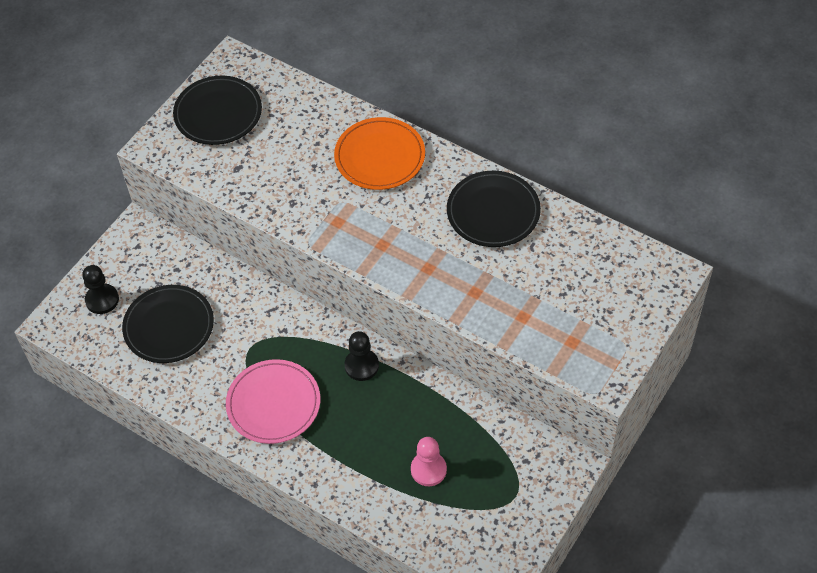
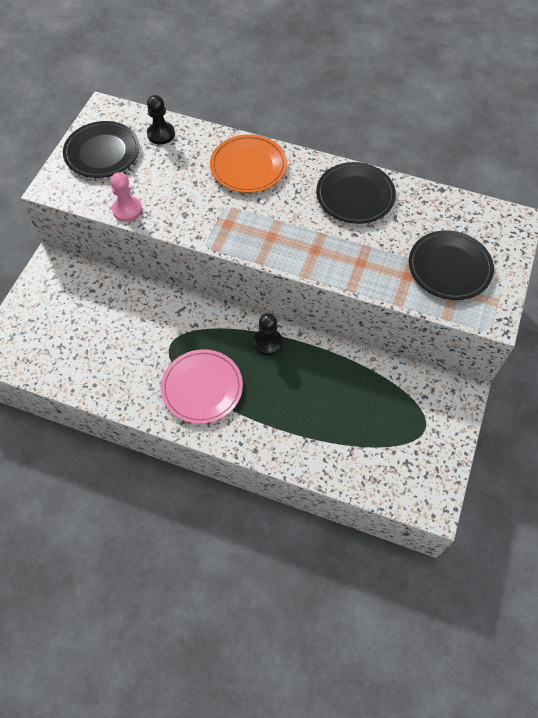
camera: 15 degrees left, 5 degrees up
black pawn [82,265,119,314] -> black pawn moved to [147,95,175,145]
black plate [122,285,214,363] -> black plate moved to [409,230,494,300]
pink pawn [411,437,447,486] -> pink pawn moved to [110,172,142,222]

